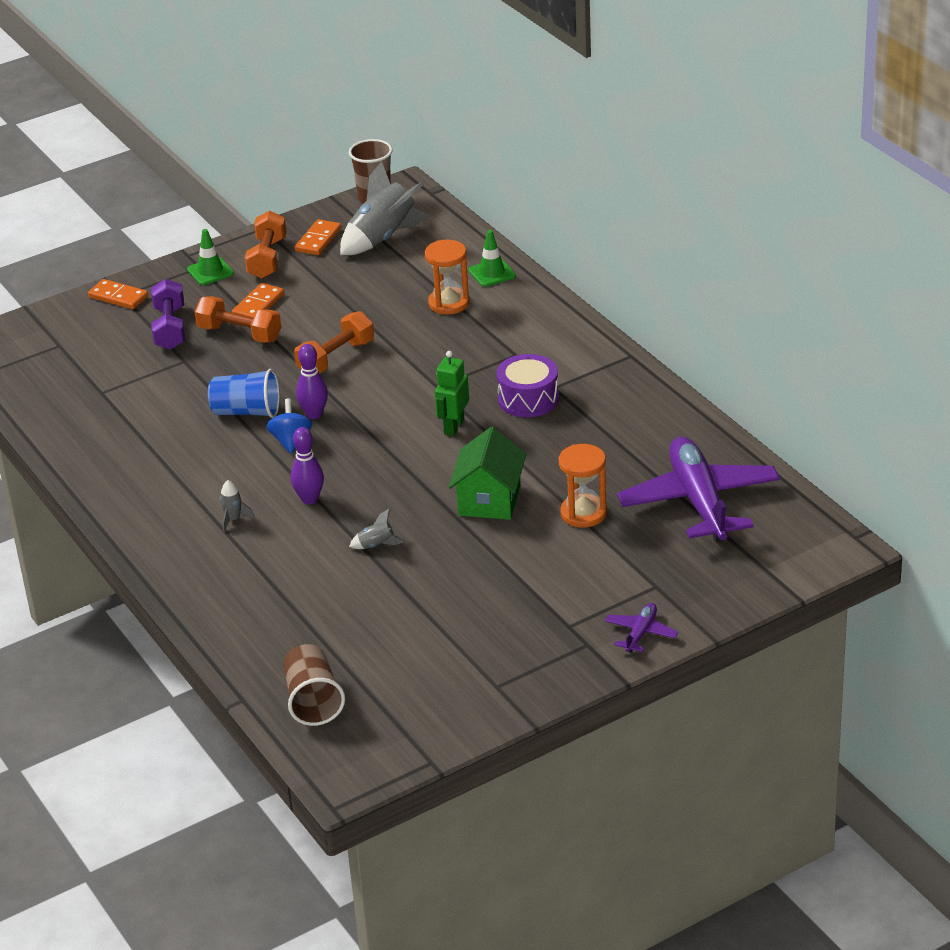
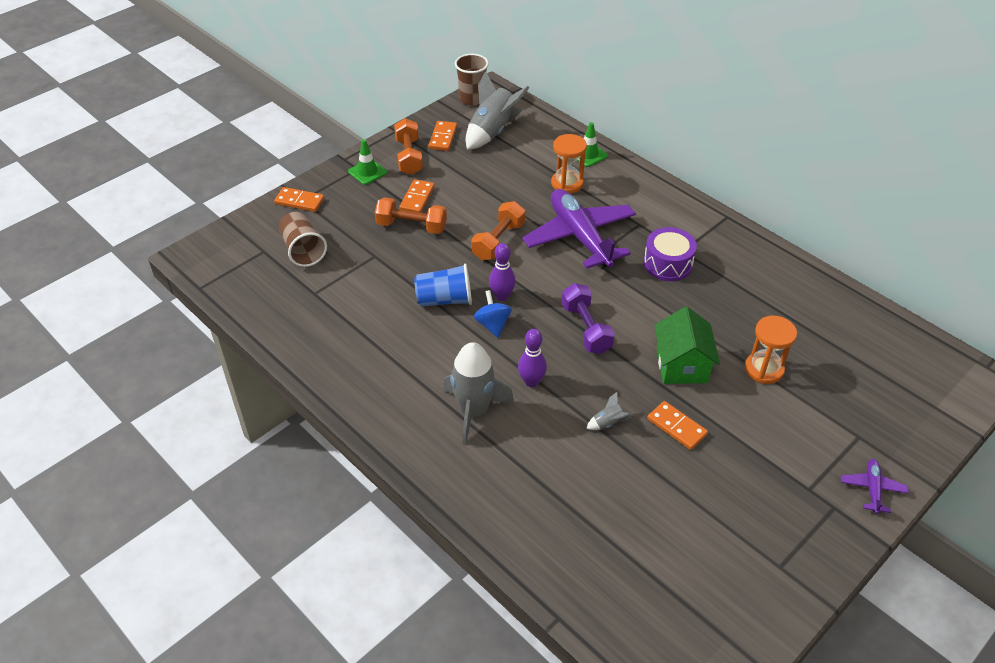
camera: 15 degrees left, 10 degrees up
purple dumbbell [151,279,185,350] -> purple dumbbell moved to [562,283,615,354]
grey rocket [220,480,254,532] -> grey rocket [443,342,514,445], size x2.35
brown cup [283,644,345,726] -> brown cup moved to [279,212,327,267]
green robot [435,351,469,436] -> none
purple plane [617,437,780,542] -> purple plane moved to [522,189,636,269]
none -> orange domino [647,401,708,450]

